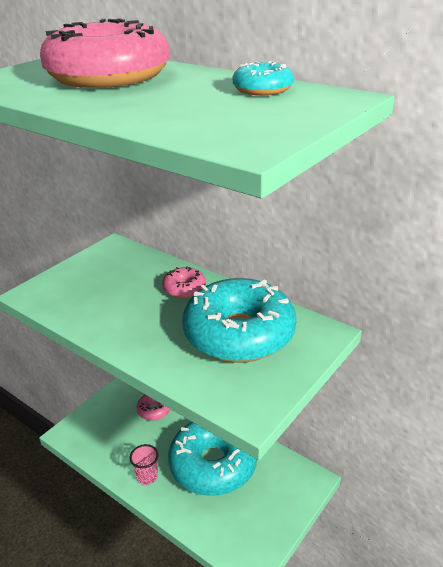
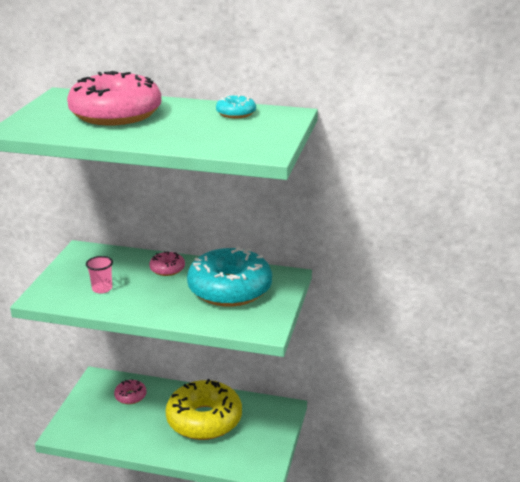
camera: 25 degrees left, 5 degrees down
pink cup [130,444,159,485] -> pink cup moved to [86,256,113,294]
turquoise donut [168,422,257,496] -> yellow donut [166,379,242,440]

